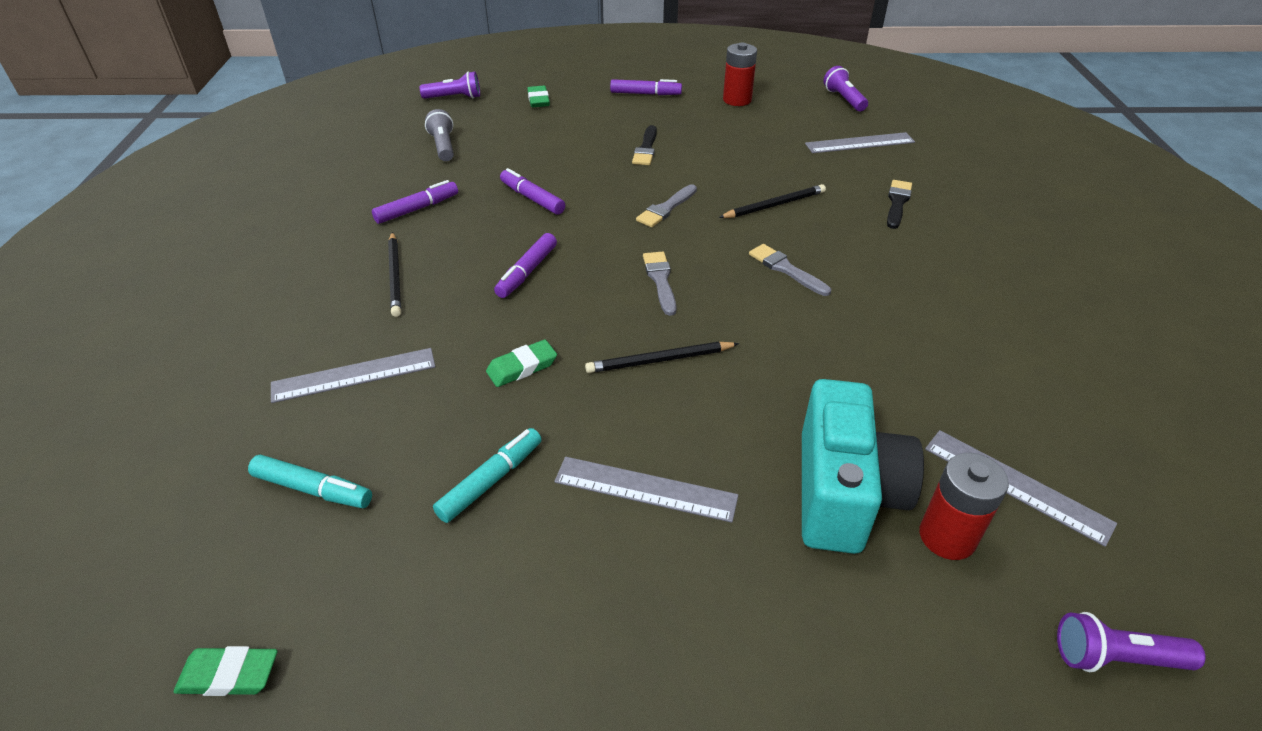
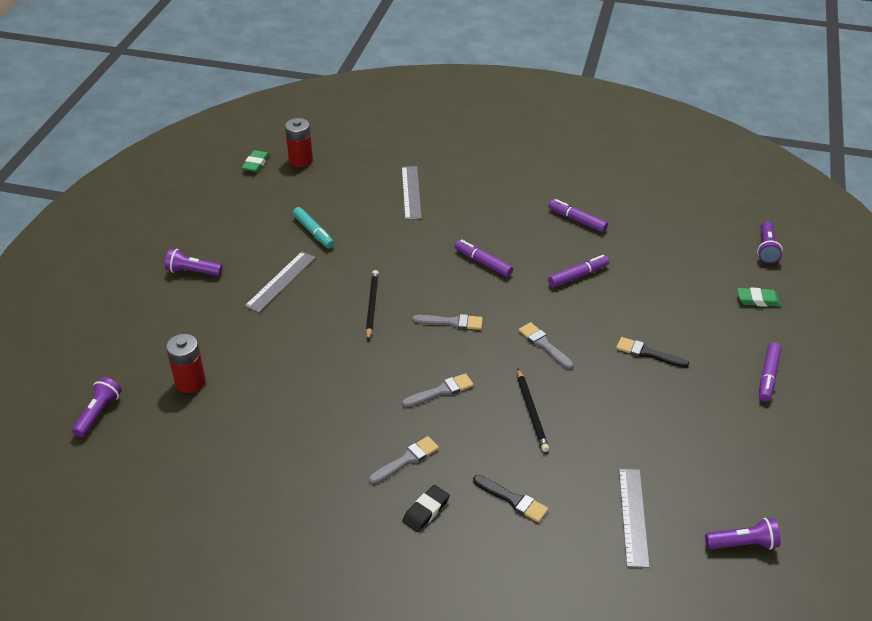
camera: 105 degrees right, 0 degrees up
turquoise marker [248,455,372,508] -> none
purple marker [372,180,458,224] -> purple marker turned 150 degrees clockwise [548,199,608,232]
black pencil [388,232,401,317] -> none
grey flashlight [425,109,454,161] -> none
green eraser [486,340,557,387] -> none
red battery [723,42,757,106] -> red battery moved to [285,118,313,167]
turquoise camera [802,379,924,554] -> none
grey ruler [925,430,1117,547] -> none
none -> purple flashlight [165,249,223,276]
none -> grey brush [369,436,439,484]
none -> black eraser [402,485,450,532]

